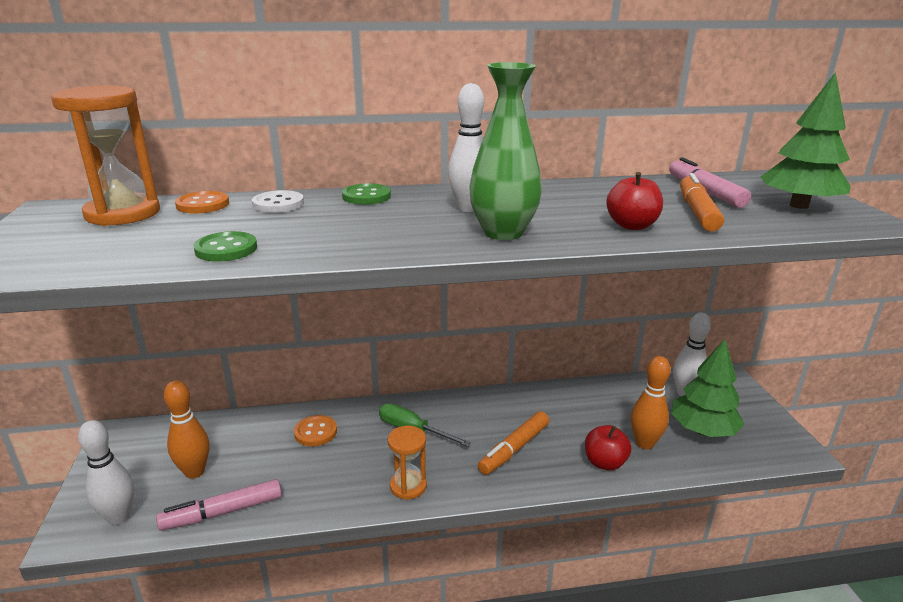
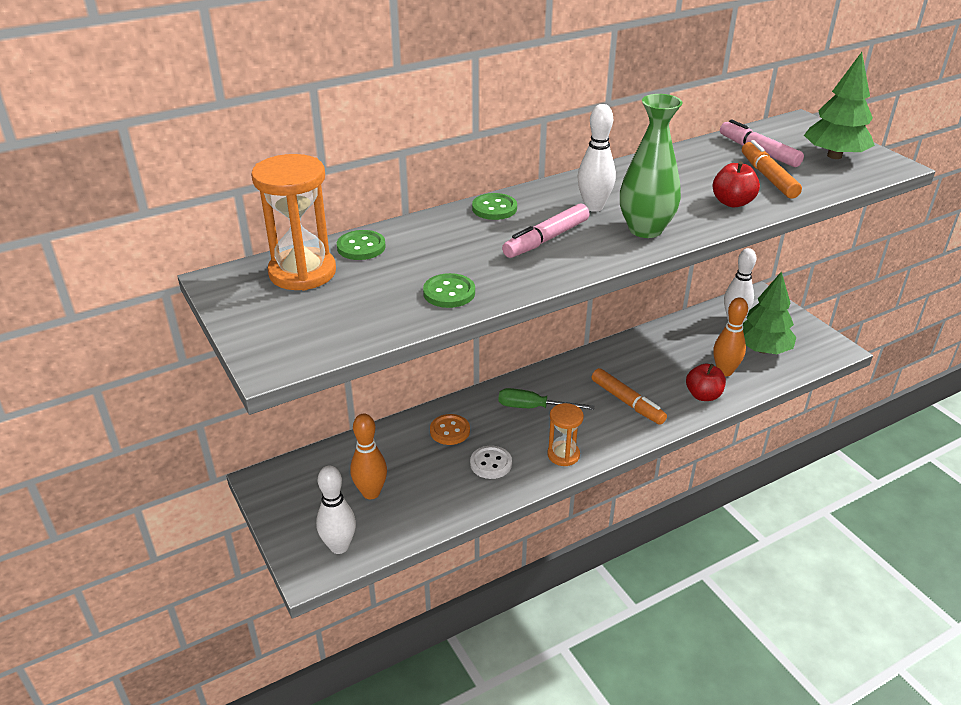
camera: 20 degrees left, 10 degrees up
pink marker [156,479,282,531] -> pink marker moved to [502,203,590,258]
orange button [175,191,229,213] -> green button [337,230,386,260]
white button [252,190,304,213] -> white button moved to [470,446,512,479]
orange marker [478,411,549,475] -> orange marker turned 60 degrees counterclockwise [592,368,667,425]

